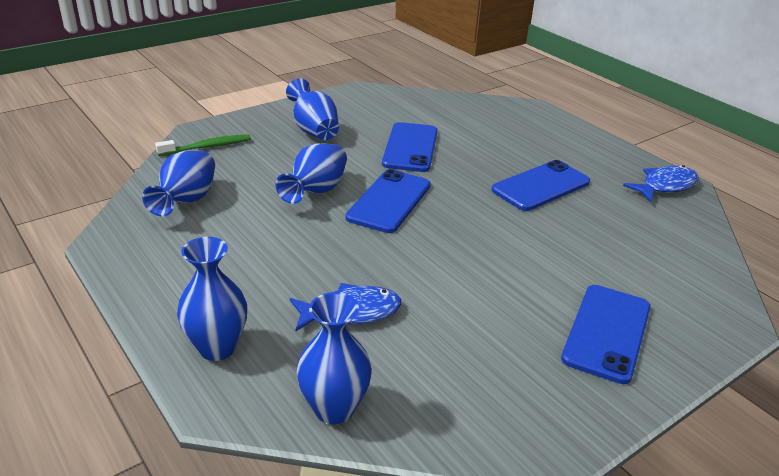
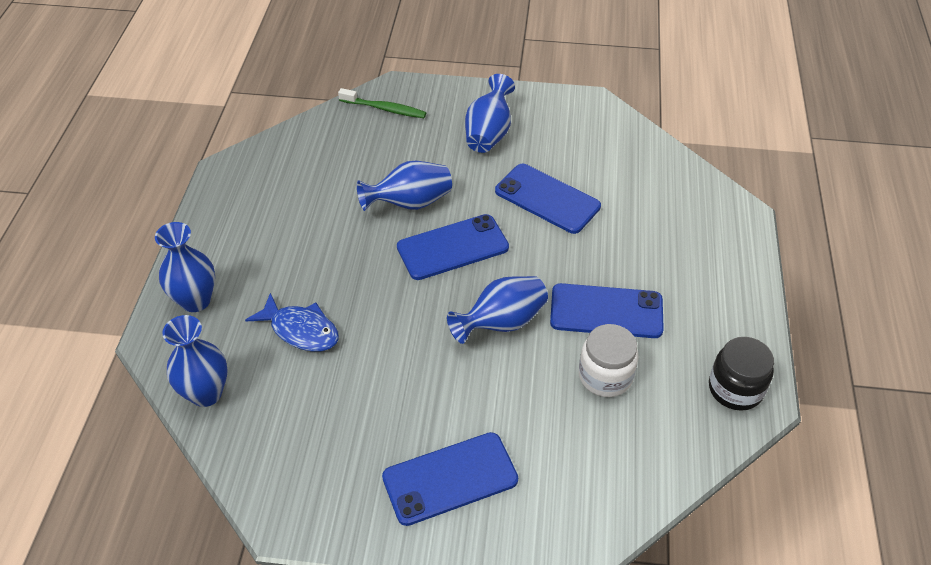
camera: 45 degrees right, 15 degrees up
blue vase [142,150,215,217] -> blue vase moved to [447,276,548,344]
blue phone [382,122,438,172] -> blue phone turned 75 degrees clockwise [495,164,601,234]
blue fish [623,165,699,202] -> black jar [709,337,774,411]
none -> white jar [579,324,639,397]

